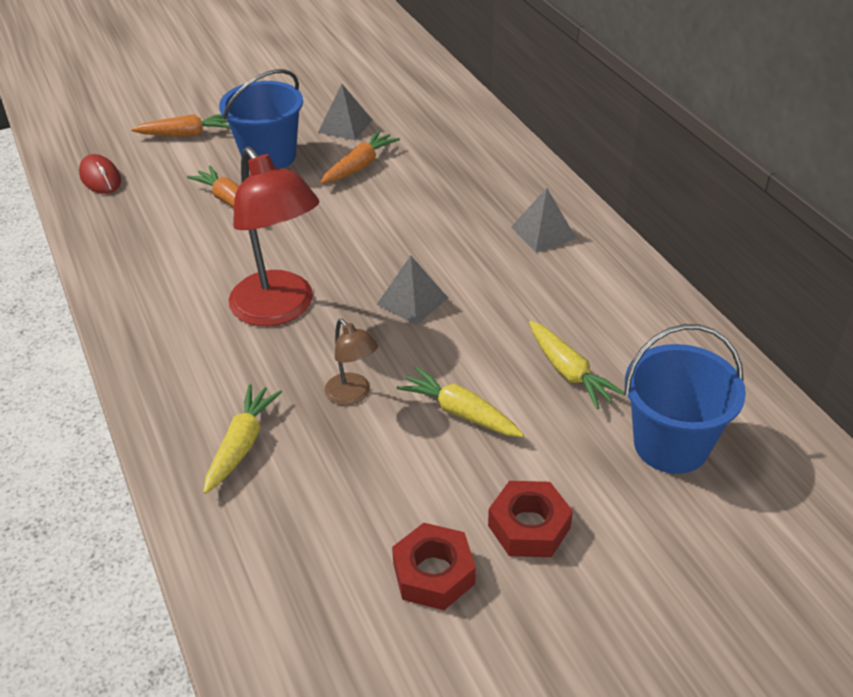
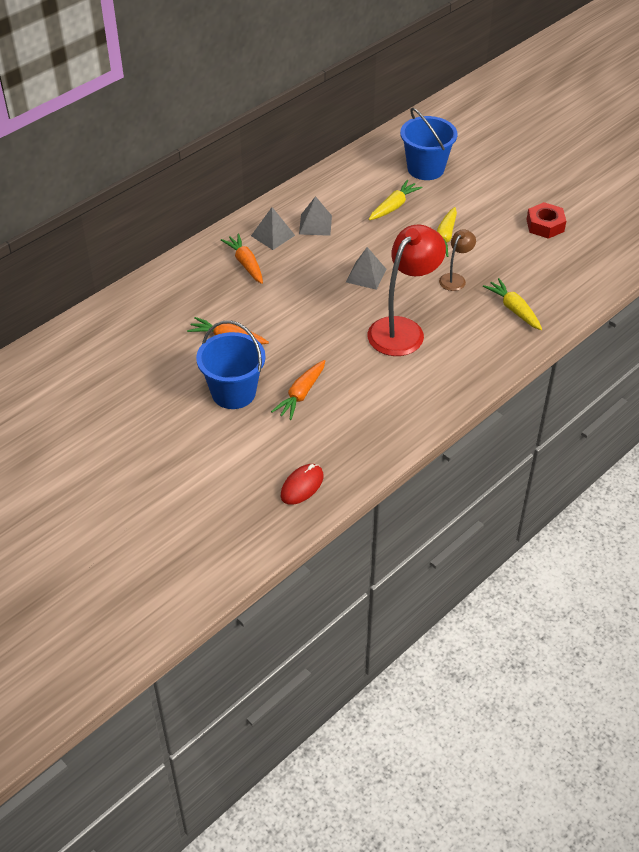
camera: 110 degrees left, 5 degrees up
orange carrot [131,114,230,137] -> orange carrot moved to [221,233,263,284]
yellow carrot [203,384,282,494] -> yellow carrot turned 60 degrees clockwise [483,278,542,330]
grey pyramid [318,84,372,140] -> grey pyramid moved to [299,196,332,236]
red nut [488,481,573,557] -> none

